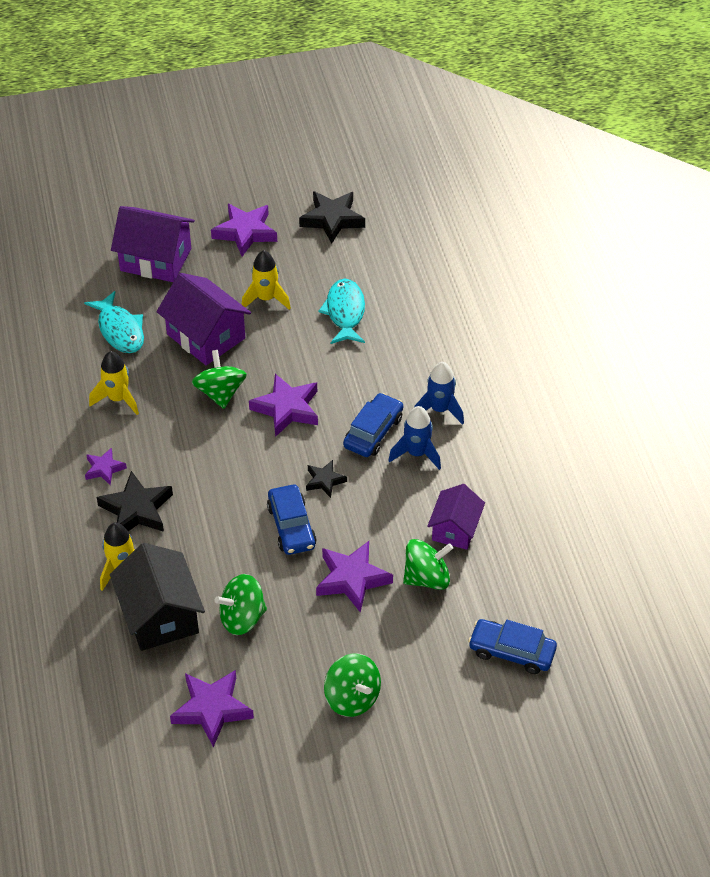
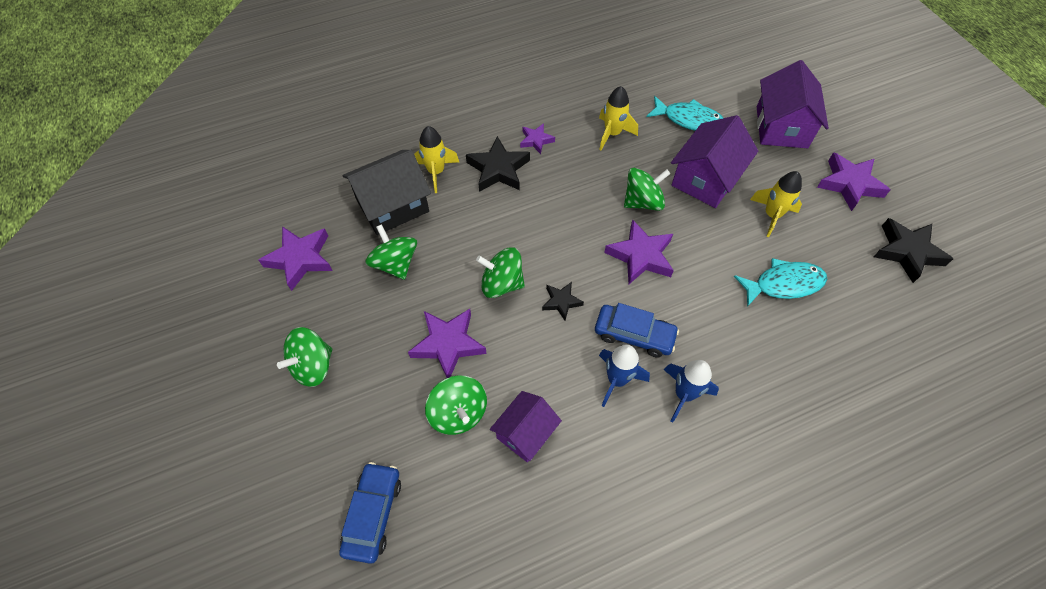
camera: 80 degrees right, 10 degrees up
turquoise fish [84,291,144,353] -> turquoise fish turned 120 degrees counterclockwise [646,96,723,131]
blue car [267,485,317,555] -> green spinning top [476,247,525,298]
purple house [427,484,485,550] -> purple house turned 60 degrees counterclockwise [490,391,562,462]

